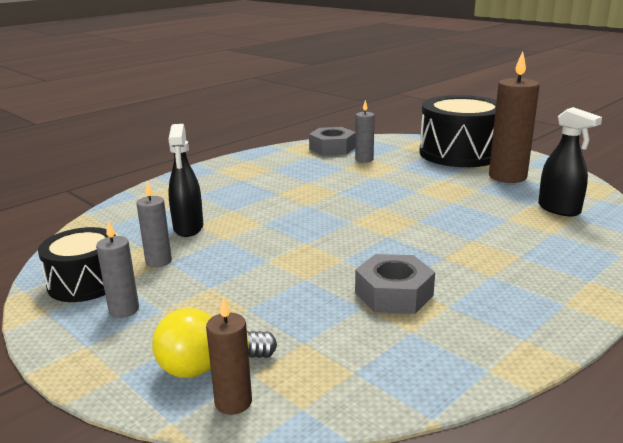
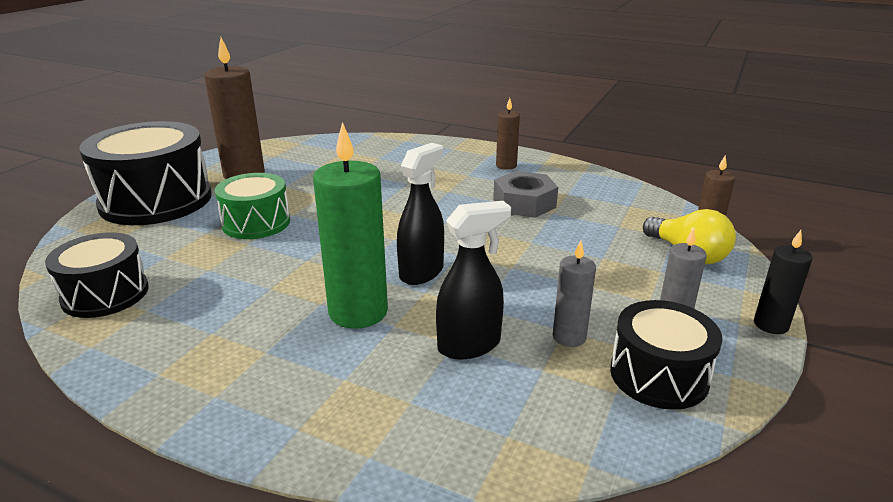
camera: 110 degrees left, 5 degrees up
grey nut [309,127,355,156] -> black drum [45,232,149,318]
grey candle [355,100,375,162] -> none
black spray bottle [538,107,602,216] -> black spray bottle moved to [397,143,444,285]
none -> green drum [215,173,290,239]
none -> green candle [313,122,388,329]
none -> brown candle [496,98,520,170]
none -> black candle [754,230,812,334]

